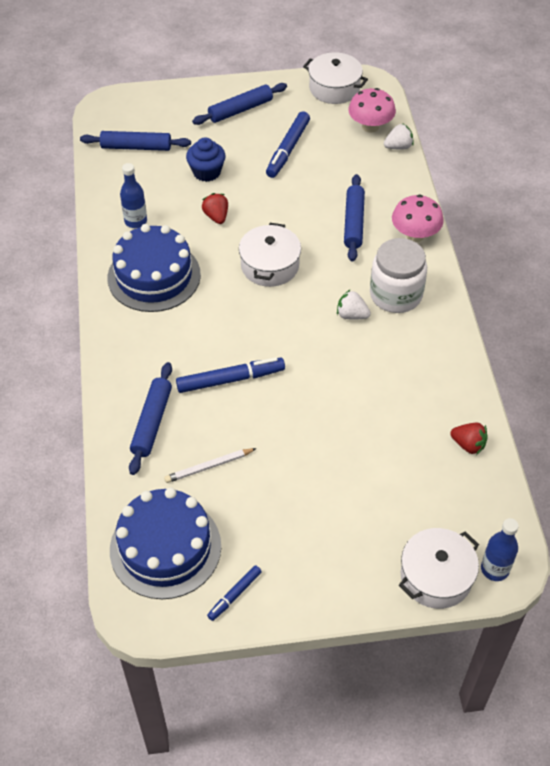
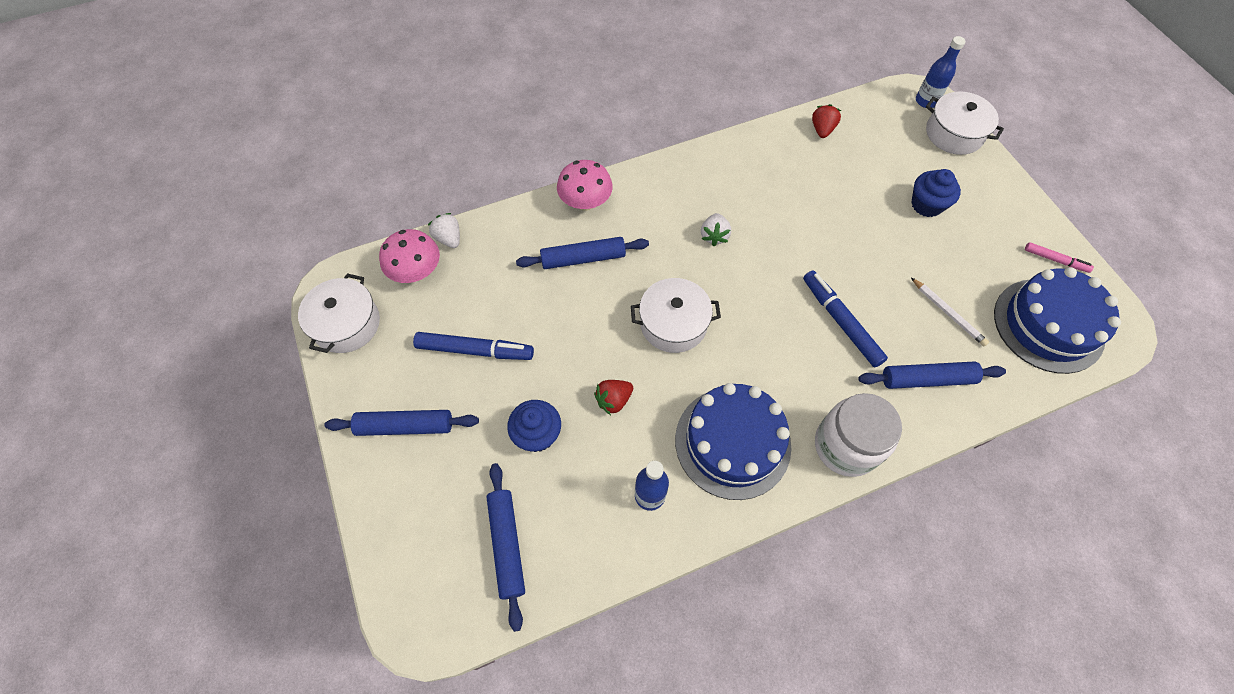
camera: 105 degrees left, 10 degrees up
blue rolling pin [192,83,287,125] -> blue rolling pin turned 45 degrees counterclockwise [324,410,479,436]
blue marker [207,565,262,621] -> pink marker [1025,242,1094,273]
white jar [370,238,427,313] -> white jar moved to [815,393,902,477]
none -> blue cupcake [911,169,961,217]

